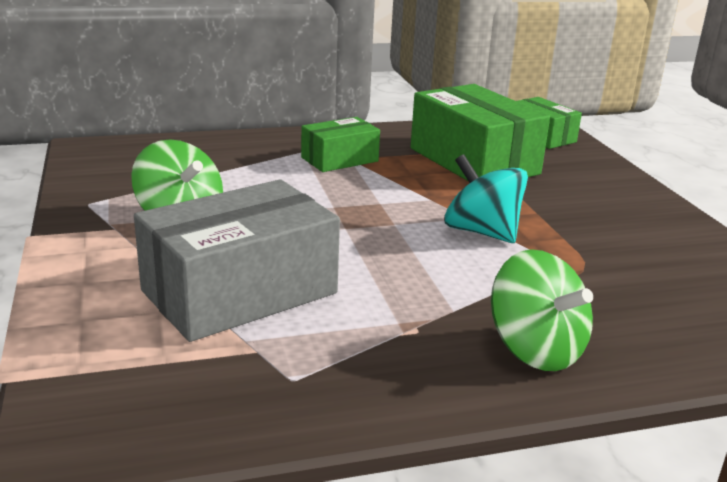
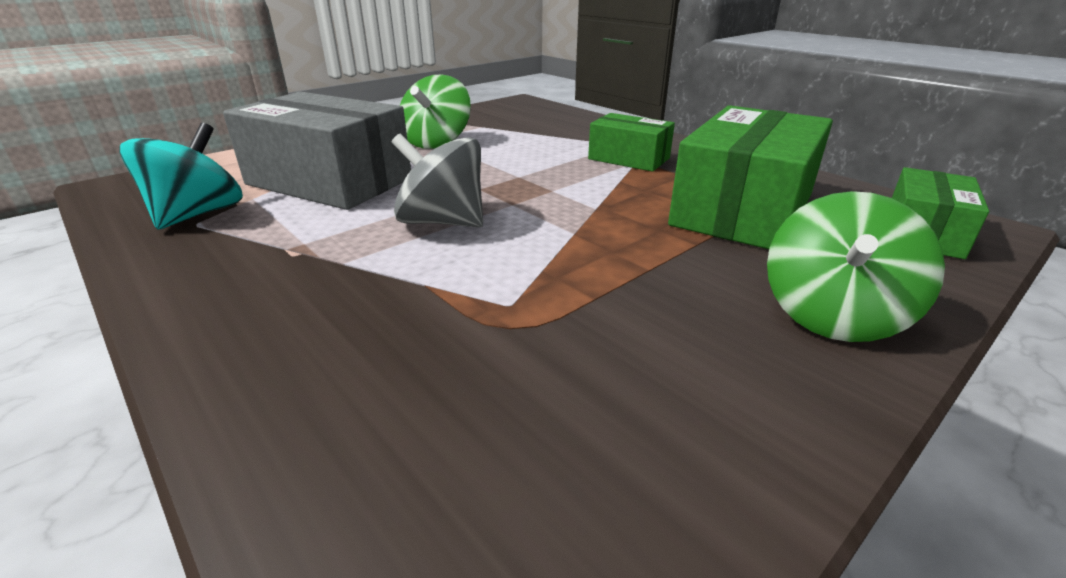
camera: 65 degrees right, 5 degrees up
turquoise spinning top [444,154,528,243] -> turquoise spinning top moved to [120,123,243,230]
green spinning top [491,249,593,371] -> green spinning top moved to [767,191,945,342]
none -> grey spinning top [391,134,483,227]

